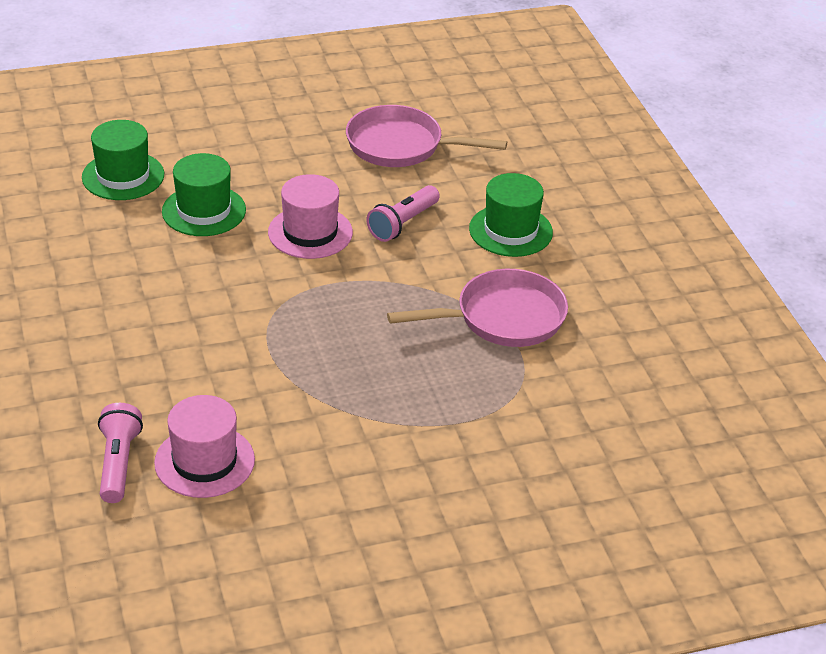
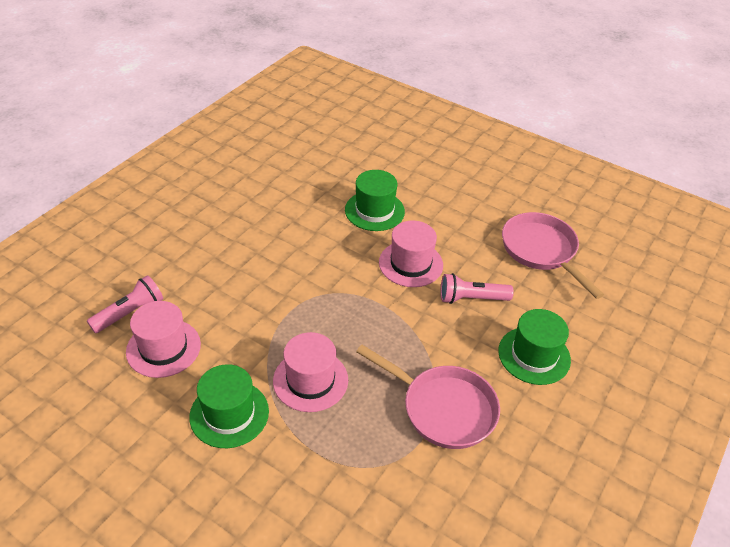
camera: 50 degrees right, 5 degrees up
green hat [82,120,164,200] -> green hat moved to [189,364,269,448]
none -> pink hat [273,332,348,412]

